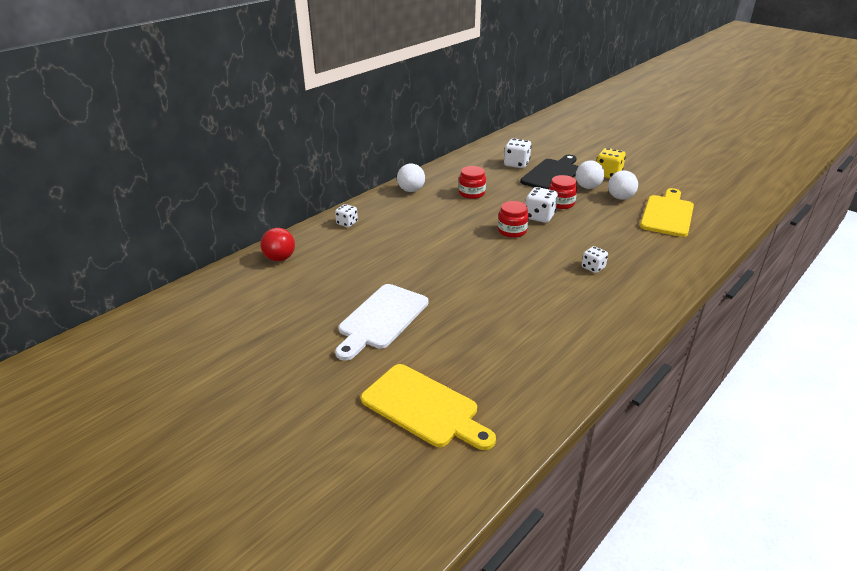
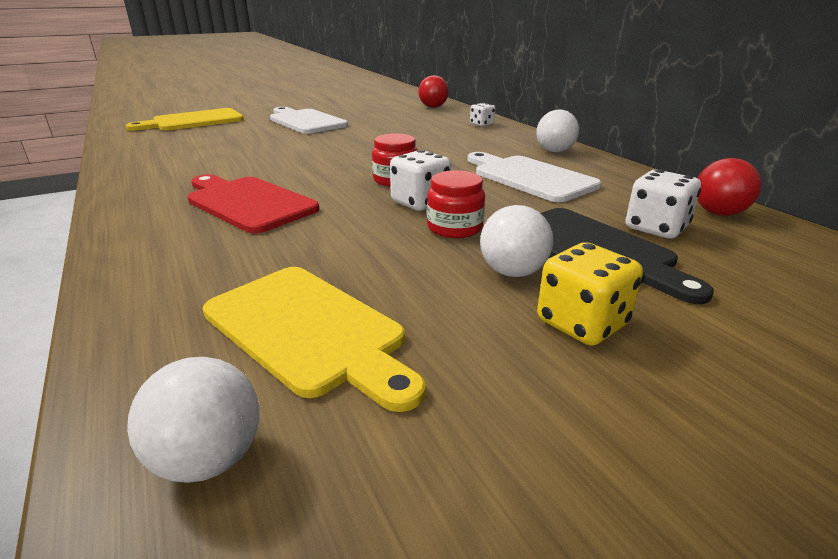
camera: 110 degrees right, 5 degrees down
red jar [459,166,486,199] -> white cutting board [467,152,601,202]
white dice [582,246,608,273] -> red cutting board [188,174,320,234]
white ball [608,170,638,200] -> white ball moved to [127,357,259,483]
none -> red ball [698,158,761,216]

